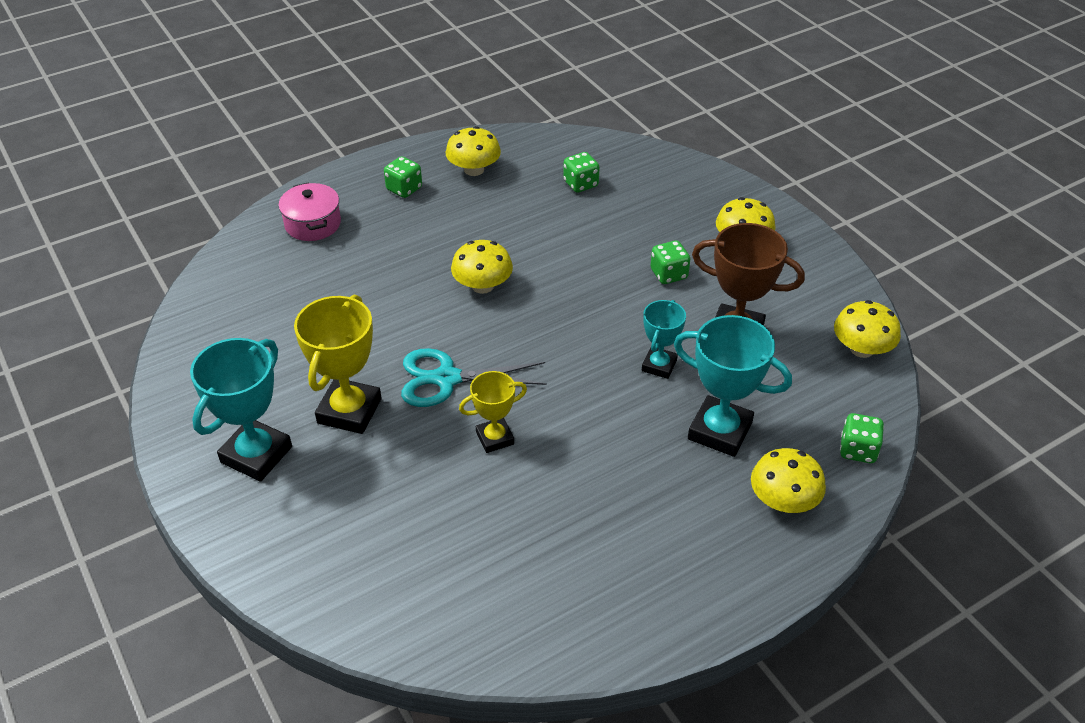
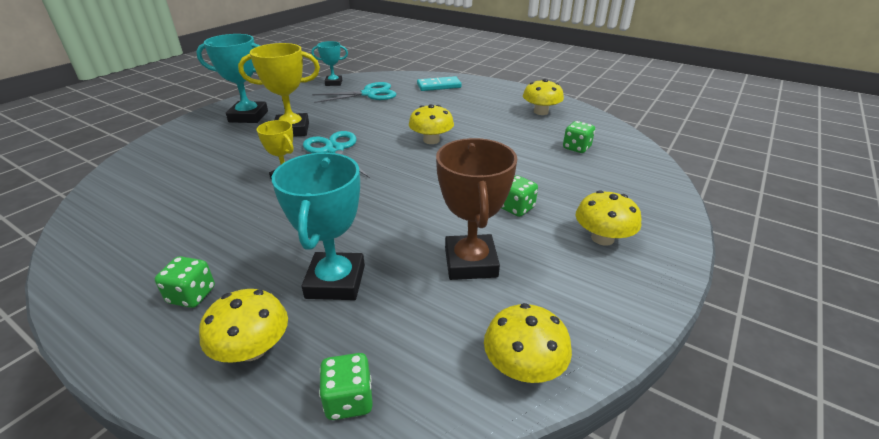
camera: 65 degrees right, 10 degrees down
pink pot [279,182,341,241] -> turquoise domino [417,76,462,91]
green dice [384,156,422,198] -> green dice moved to [155,256,215,308]
turquoise trophy [642,300,686,379] -> turquoise trophy moved to [312,41,348,86]
none -> turquoise scissors [312,82,396,103]

